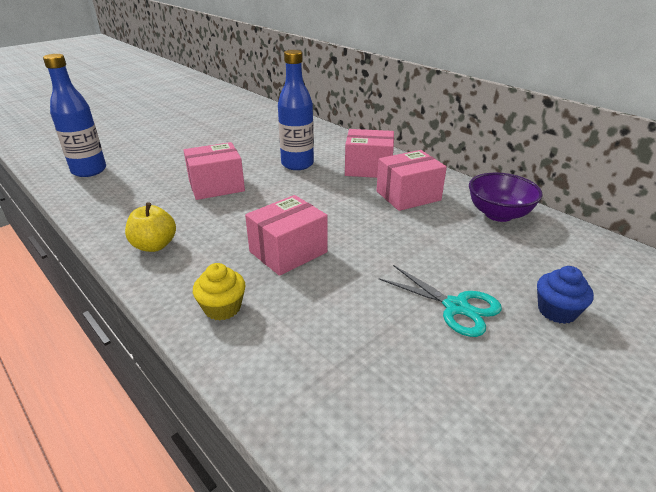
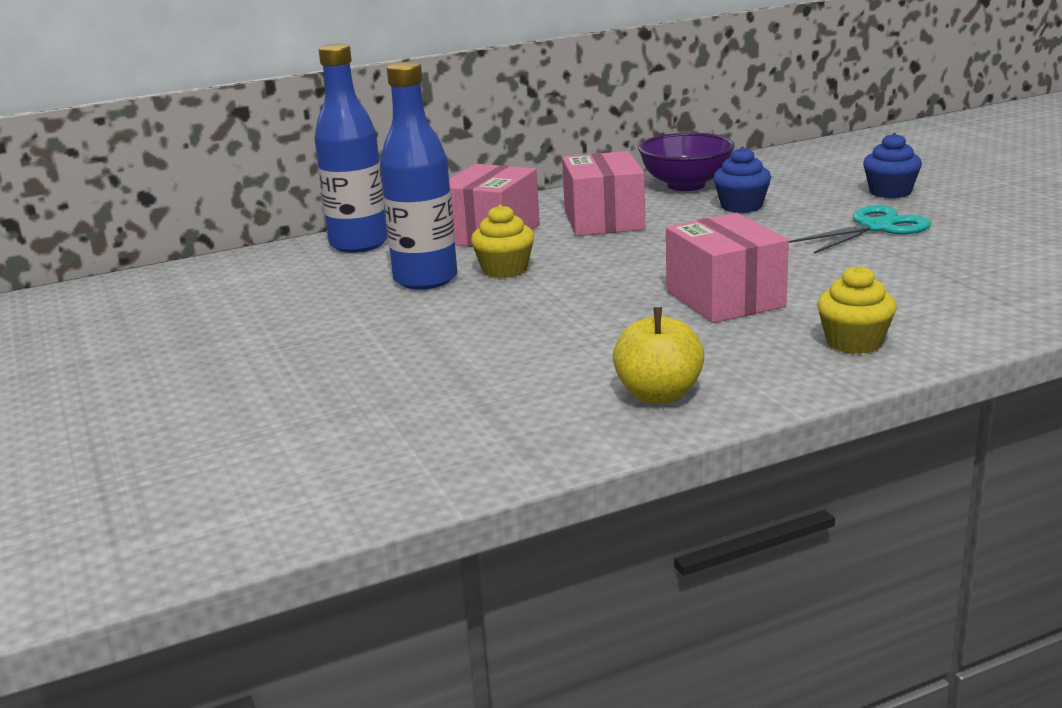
camera: 70 degrees left, 10 degrees down
blue bottle [43,54,106,177] -> blue bottle moved to [314,44,388,253]
pink box [183,142,245,200] -> none
none -> yellow cupcake [471,204,534,278]
none -> blue cupcake [713,147,771,213]

